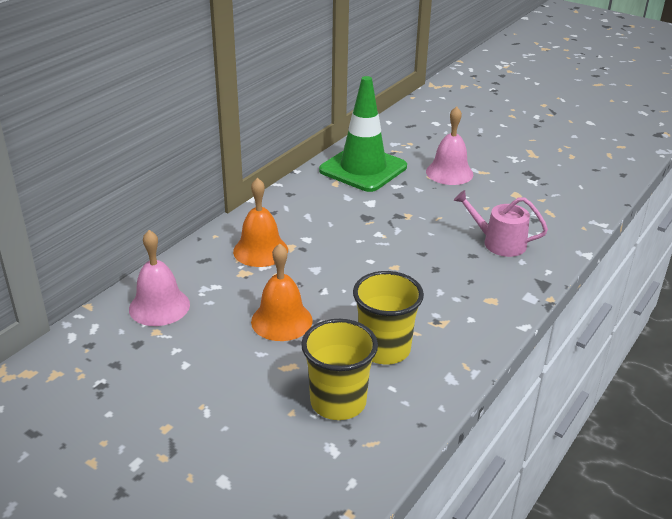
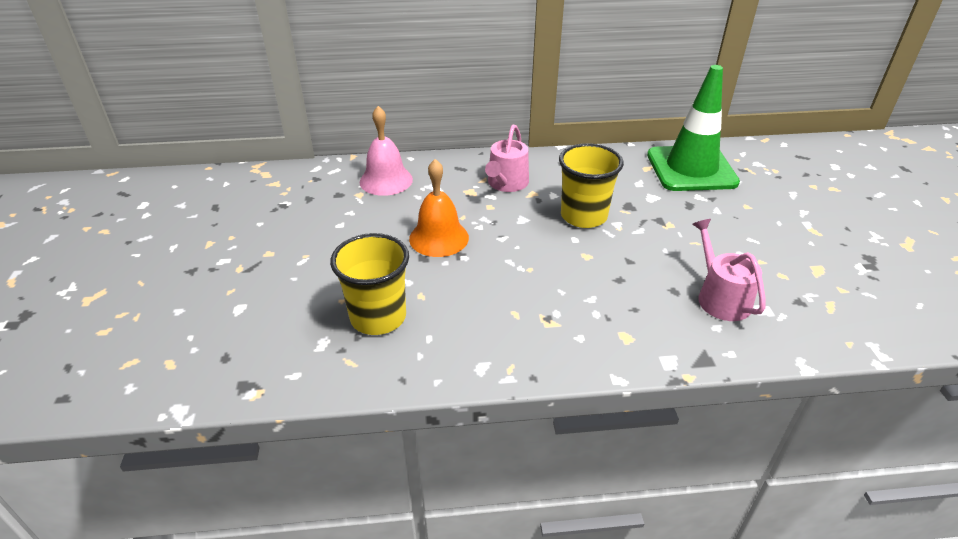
camera: 50 degrees right, 5 degrees up
orange bell [233,178,288,267] -> pink watering can [485,125,529,192]
yellow cup [353,271,424,364] -> yellow cup moved to [559,143,624,228]
pink bell [426,106,473,185] -> none

